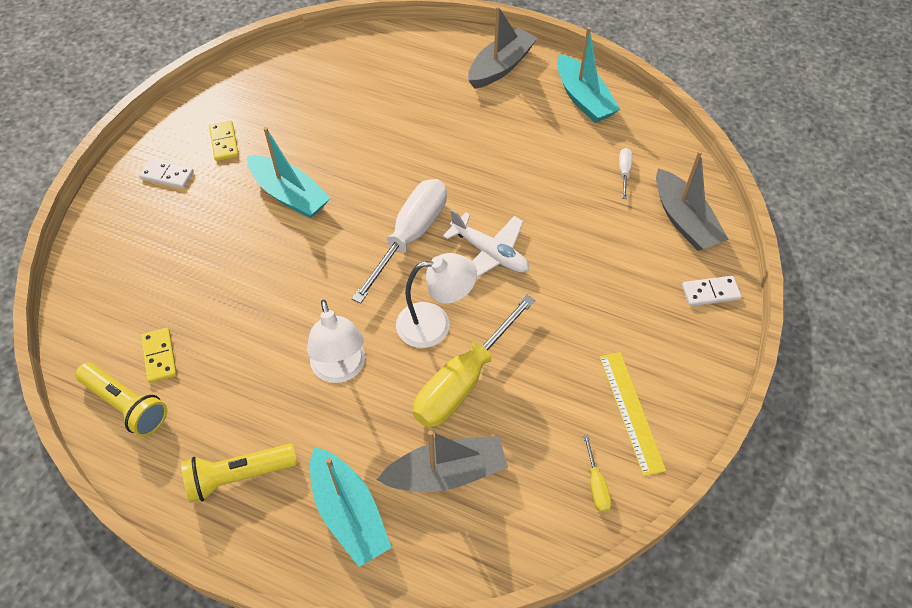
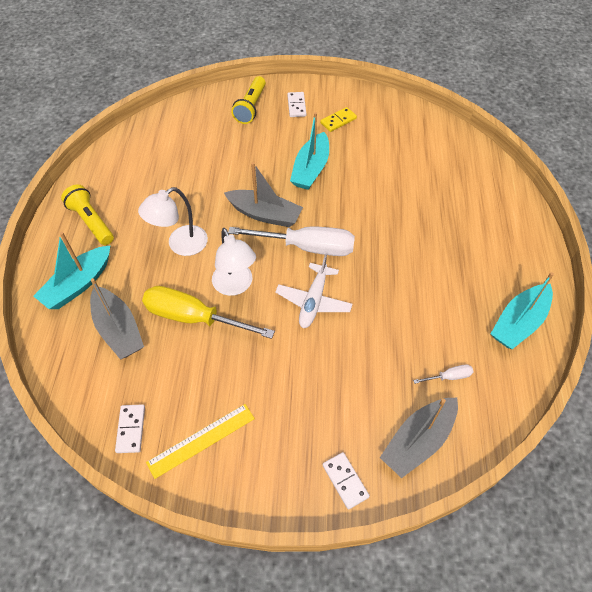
camera: 70 degrees right, 0 degrees up
yellow flashlight [75,363,167,437] -> yellow flashlight moved to [231,76,266,124]
yellow domino [141,328,177,383] -> none
grey boat [468,6,537,89] -> grey boat moved to [224,162,303,227]
yellow screwdriver [583,434,612,513] -> white domino [115,404,145,453]

